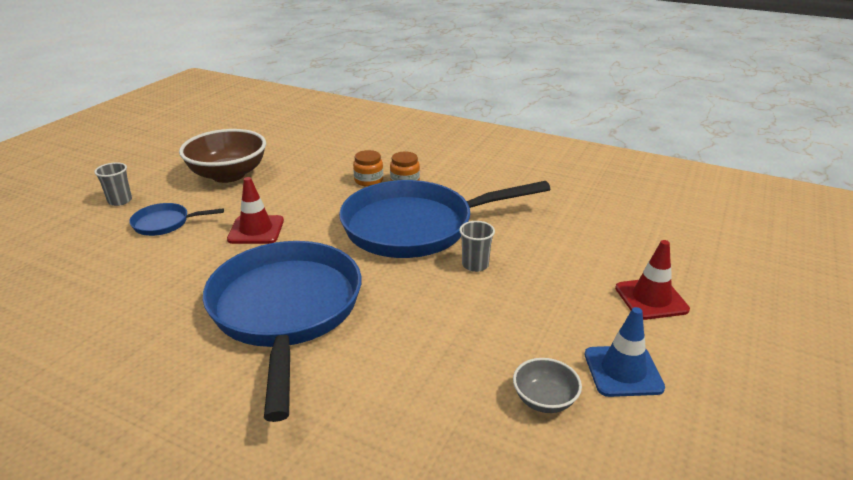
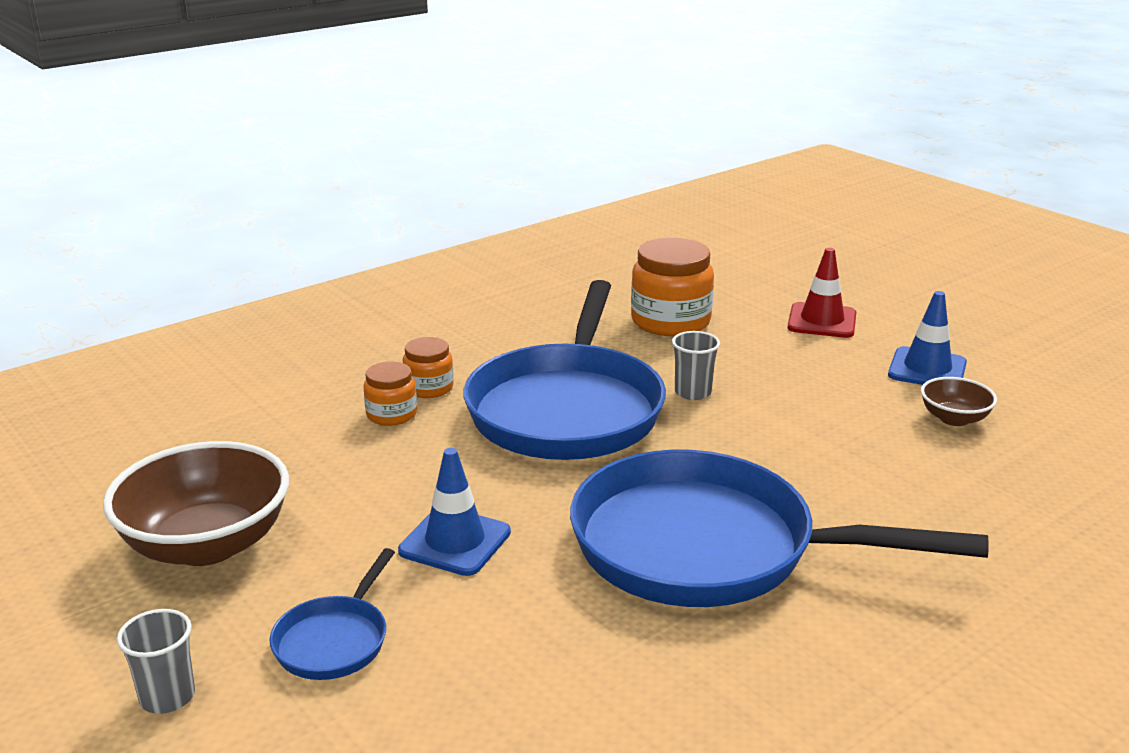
camera: 65 degrees left, 5 degrees down
red traffic cone [227,177,284,244] -> blue traffic cone [398,448,511,576]
grey bowl [513,358,582,413] -> brown bowl [921,377,997,426]
none -> orange jar [631,238,714,336]

